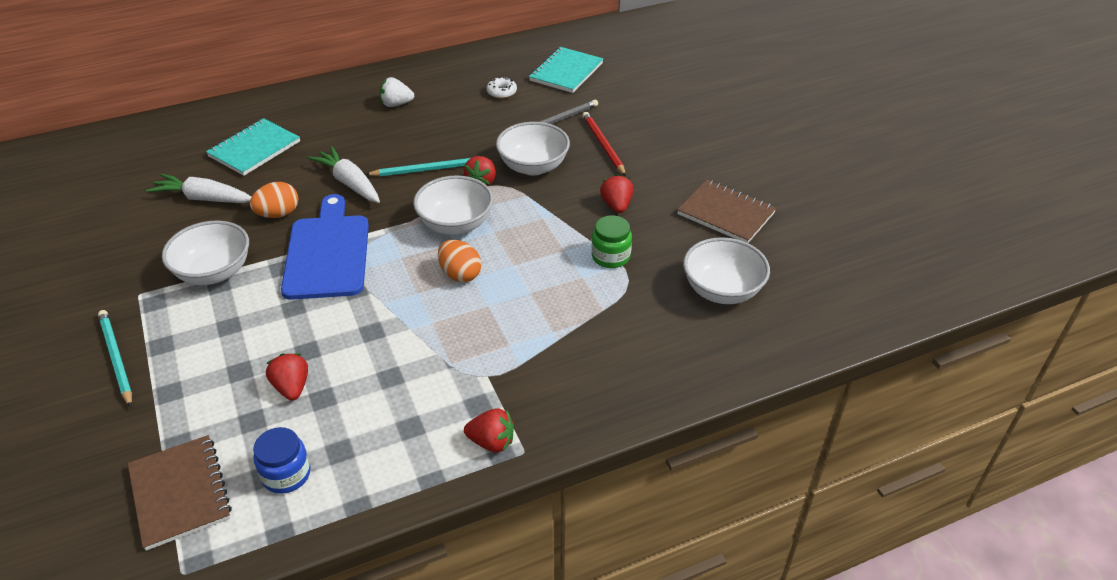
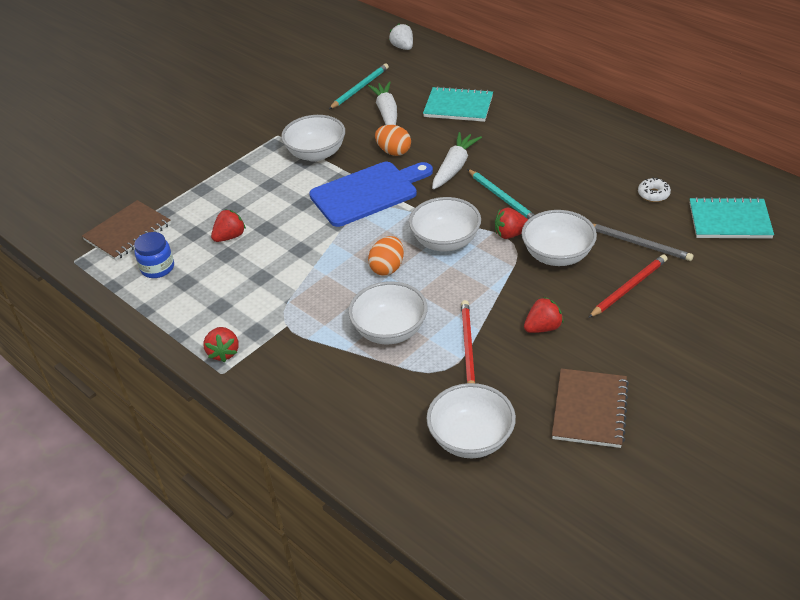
camera: 70 degrees right, 0 degrees up
turquoise pencil [98,310,132,407] -> turquoise pencil moved to [329,64,389,109]
white strawberry [379,77,414,107] -> white strawberry moved to [389,23,413,50]
green jar [592,215,632,268] -> red pencil [461,300,475,383]
none -> white bowl [348,281,428,344]

